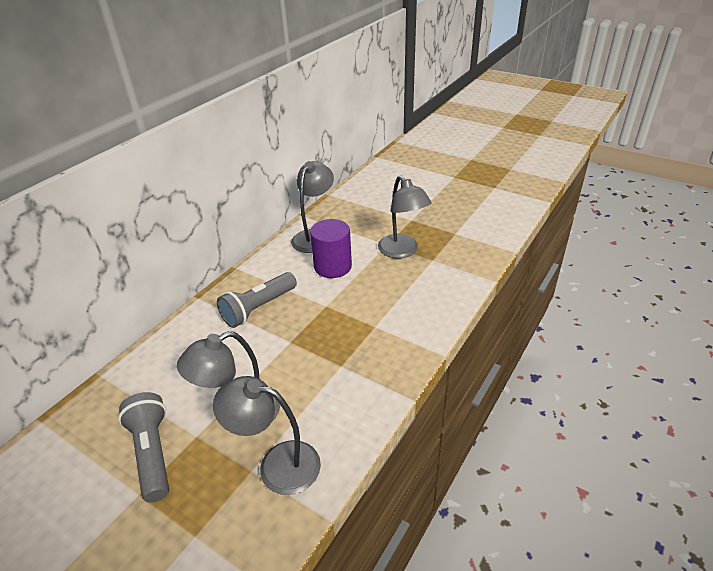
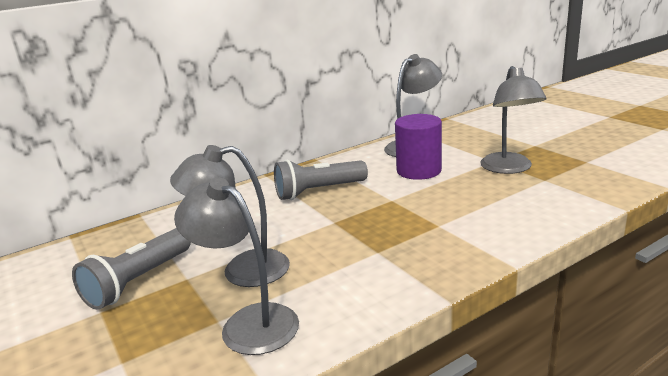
camera: 25 degrees right, 15 degrees down
grey flashlight [118,392,169,502] -> grey flashlight turned 150 degrees counterclockwise [72,228,191,310]

